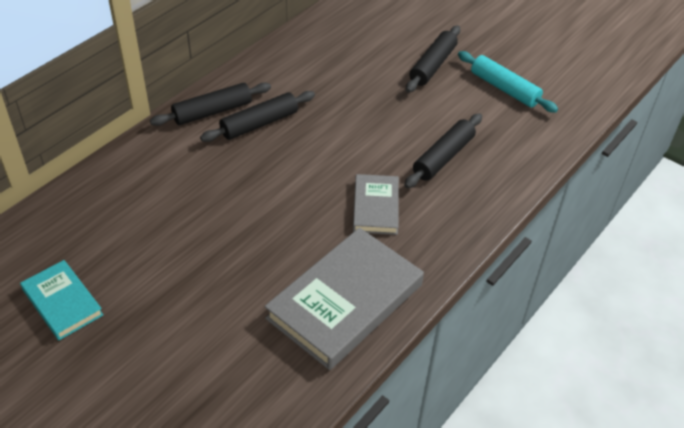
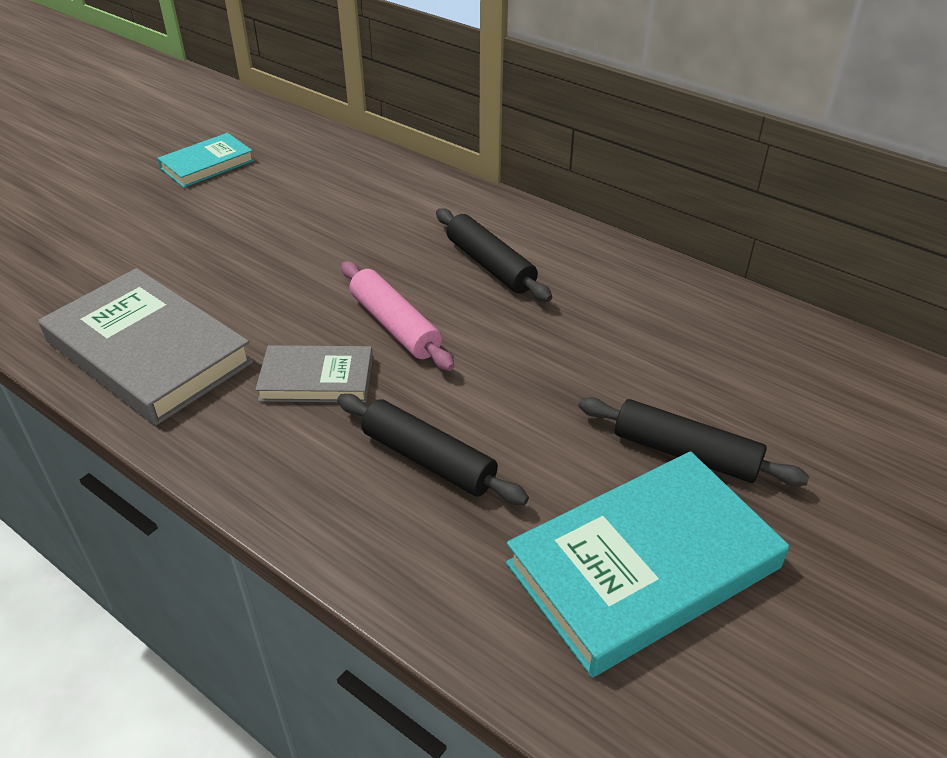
camera: 90 degrees right, 5 degrees down
black rolling pin [150,83,271,126] -> none
turquoise rolling pin [458,51,558,113] -> turquoise book [506,451,789,677]
none -> pink rolling pin [341,261,455,371]

